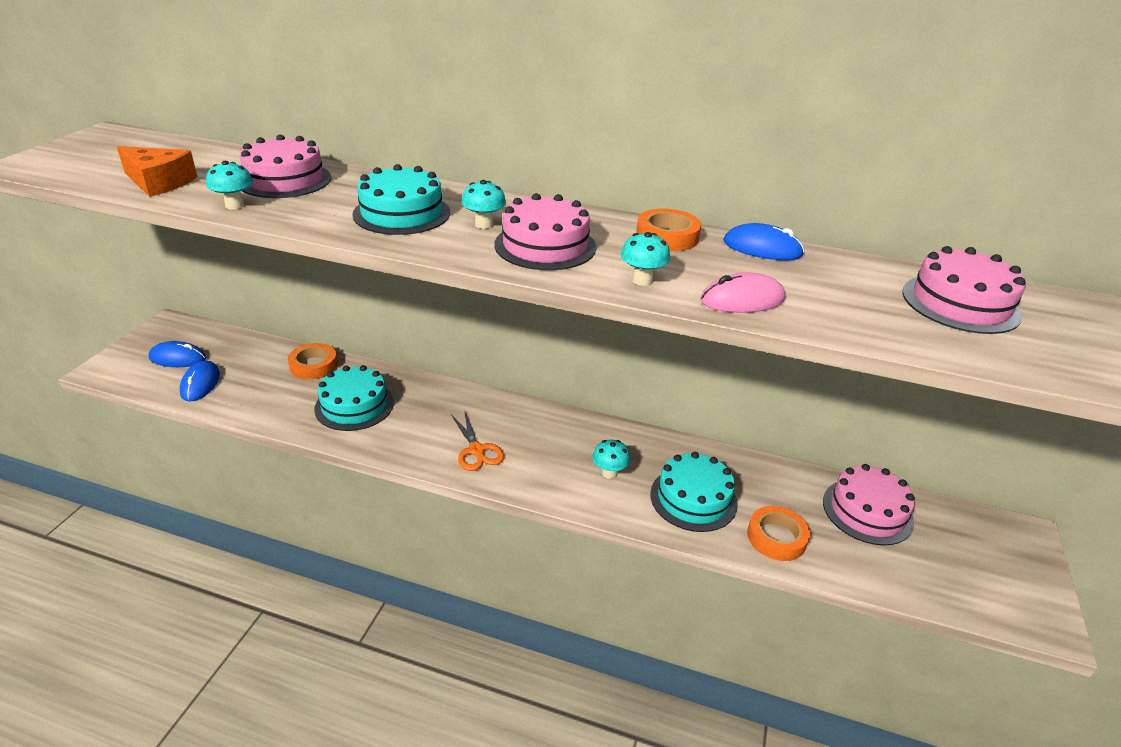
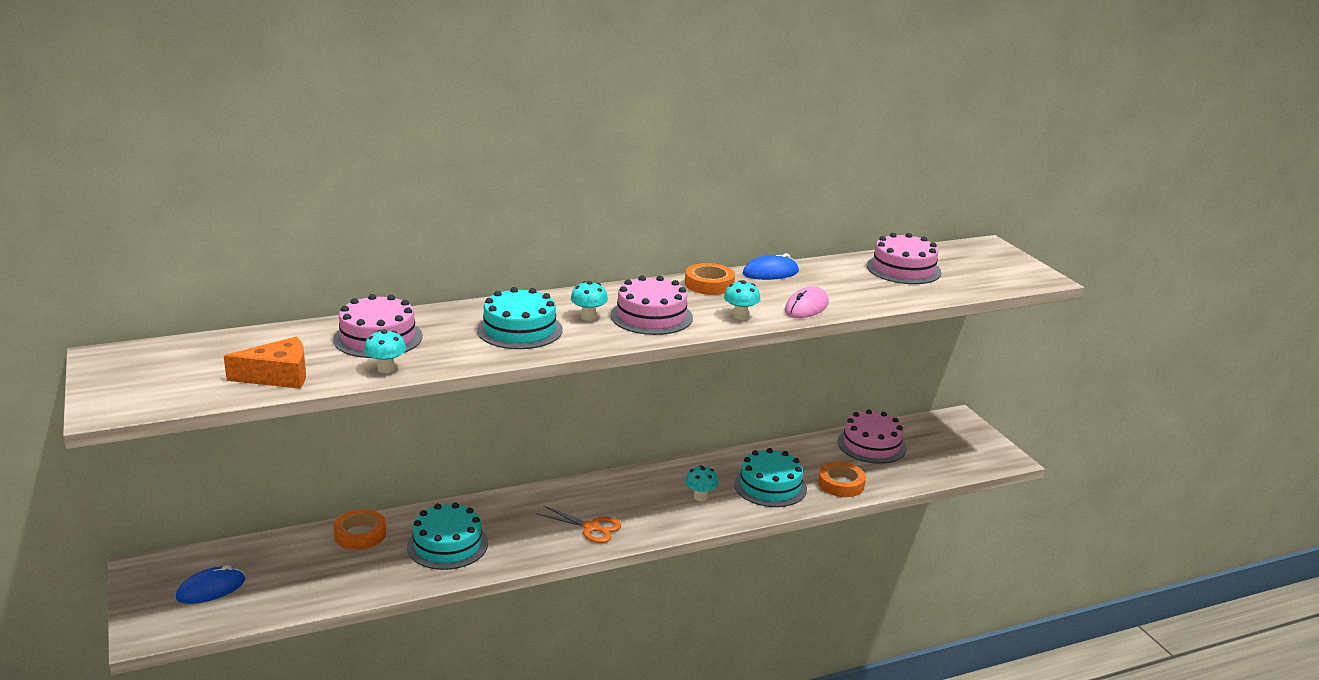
camera: 40 degrees left, 10 degrees down
blue mouse [180,361,220,401] -> none

